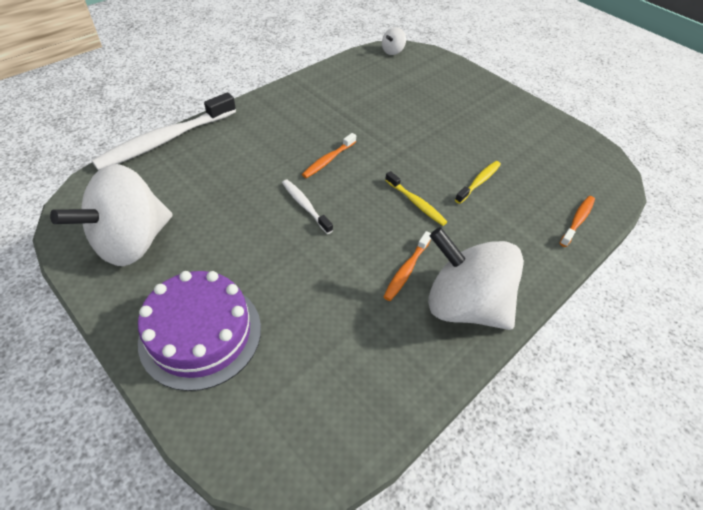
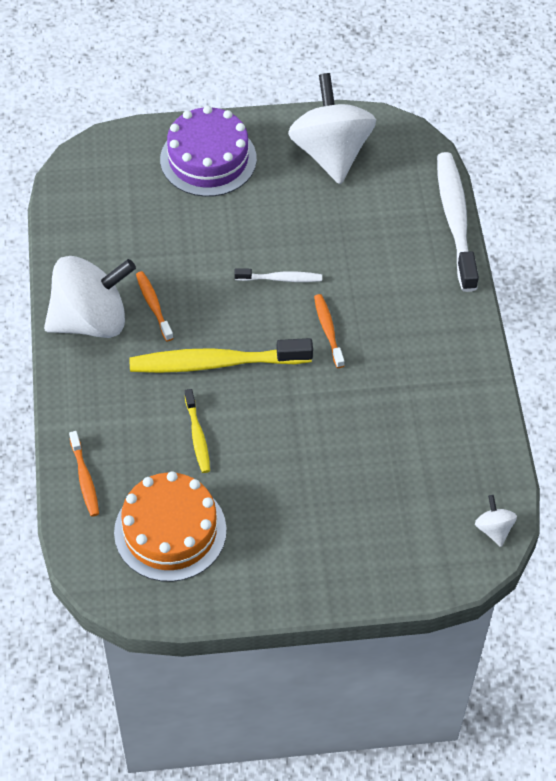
camera: 130 degrees right, 5 degrees up
yellow toothbrush [385,171,447,226] -> yellow toothbrush [129,338,313,373], size x2.01
none -> orange cake [114,471,227,582]

